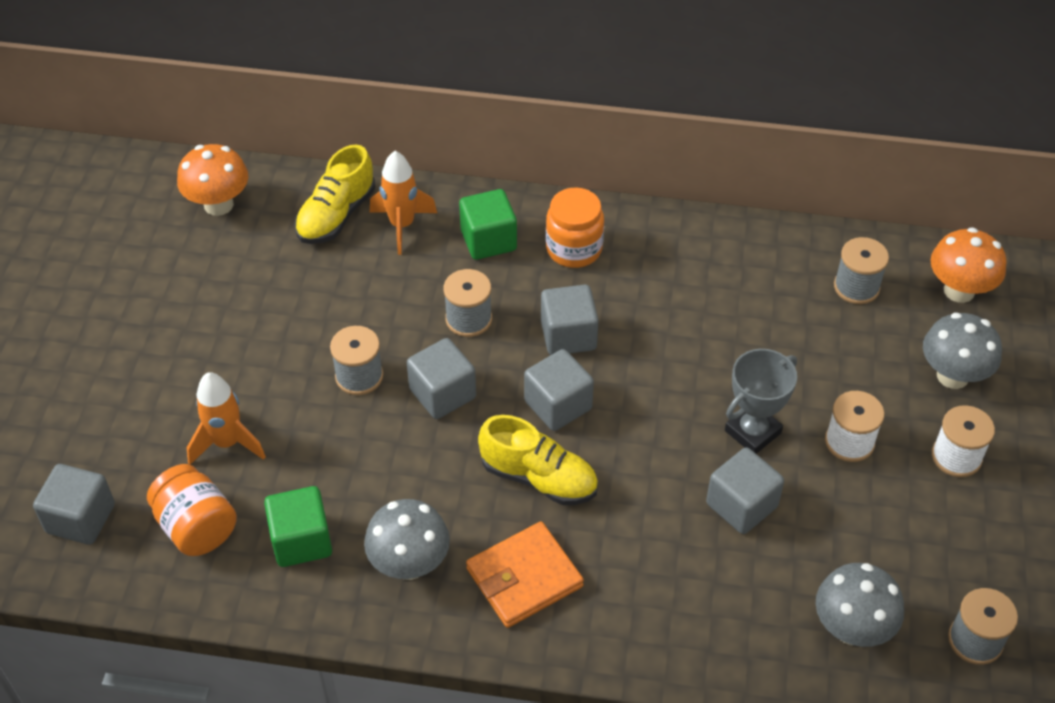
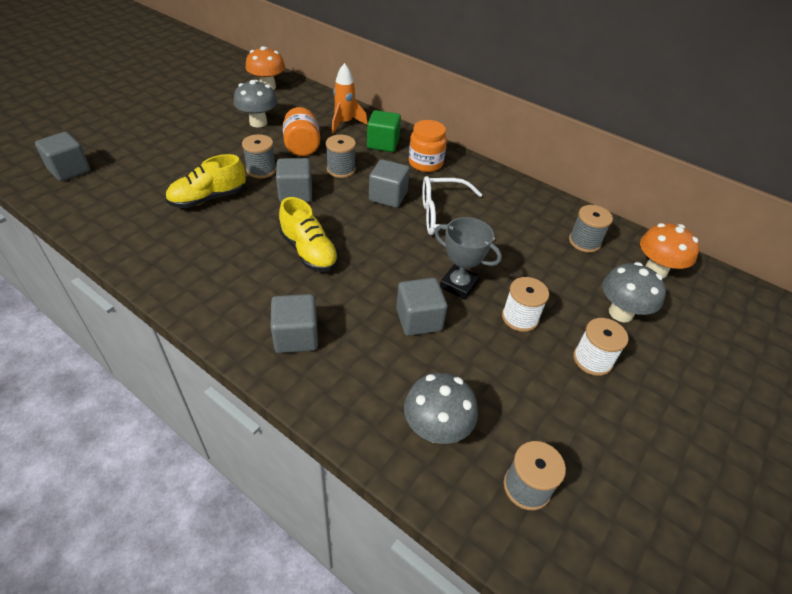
camera: 25 degrees right, 5 degrees down
orange jar [147,464,237,556] -> orange jar moved to [283,107,320,156]
orange rocket [187,372,266,465] -> none
green cube [264,486,332,567] -> none
yellow shoe [294,145,375,244] -> yellow shoe moved to [165,154,246,208]
grey mushroom [364,499,450,580] -> grey mushroom moved to [234,80,277,128]
orange wallet [466,522,584,628] -> none
grey cube [524,349,594,431] -> grey cube moved to [271,294,318,353]
grey trophy [725,349,797,454] -> grey trophy turned 45 degrees clockwise [434,217,502,300]
none -> white glasses [422,176,495,241]

